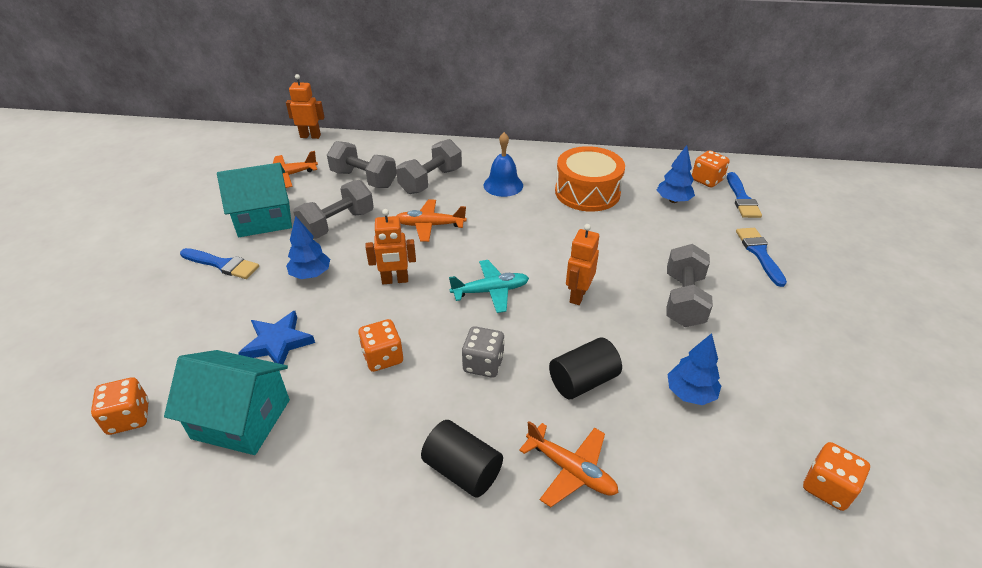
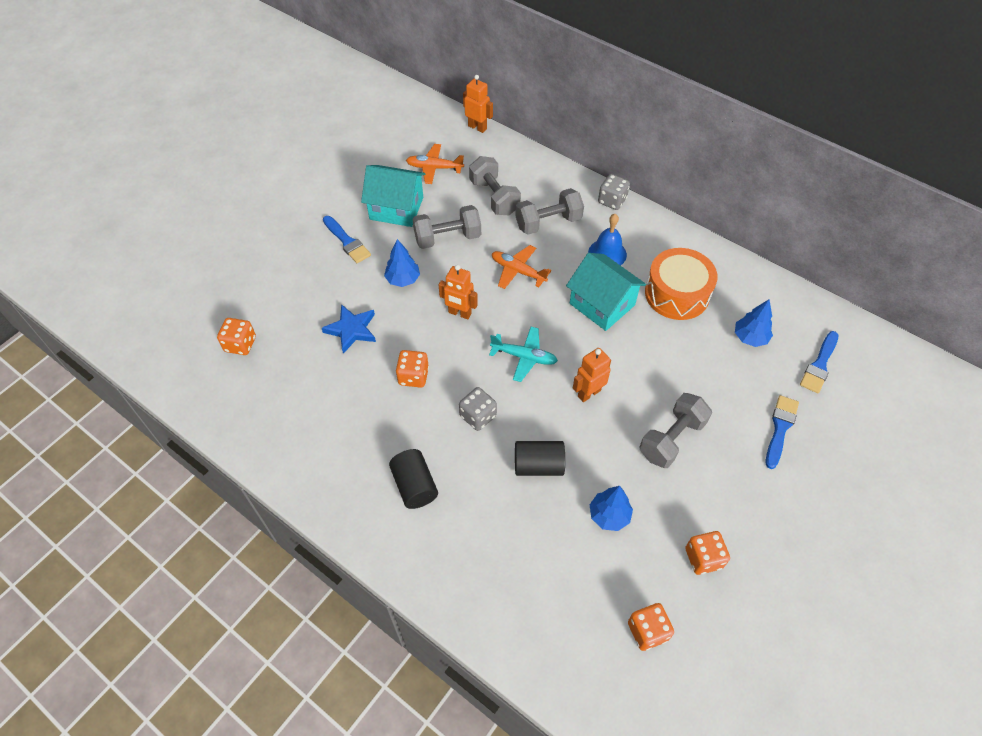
camera: 30 degrees right, 15 degrees up
turquoise house [164,350,290,455] -> turquoise house moved to [566,253,646,331]
orange plane [519,421,619,507] -> none
orange dice [692,150,730,187] -> orange dice moved to [685,531,730,575]
none -> grey dice [598,174,630,210]

